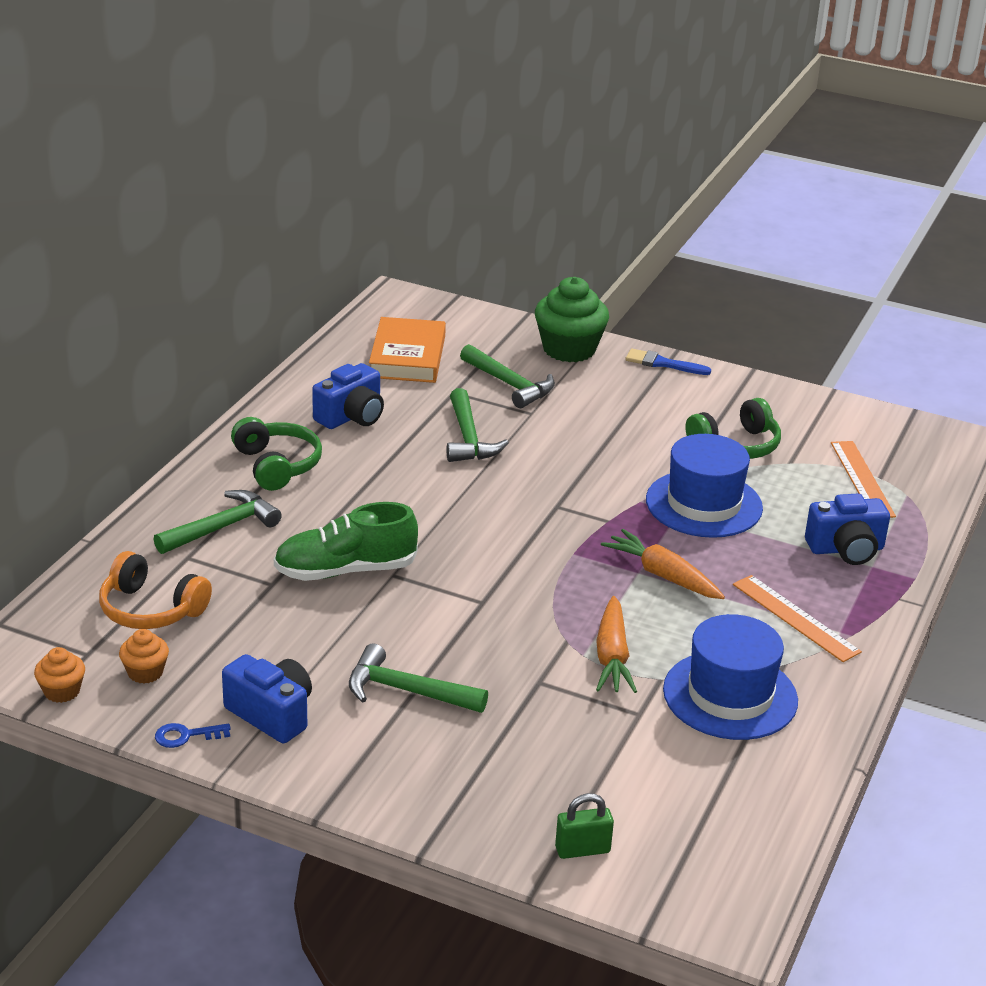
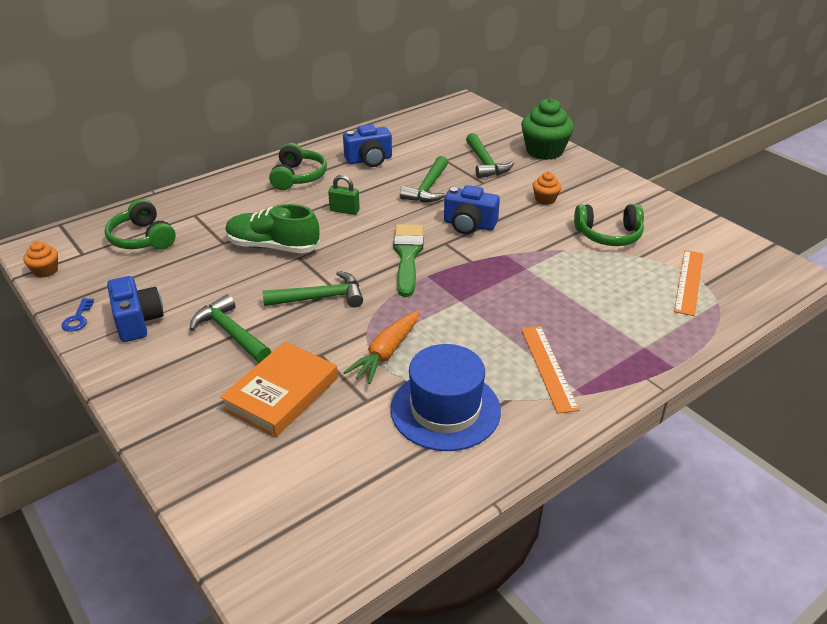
camera: 30 degrees right, 5 degrees up
orange headphones [99,551,212,629] -> green headphones [105,199,176,250]
orange cupcake [119,629,169,684] -> orange cupcake moved to [533,172,562,205]
green hammer [153,490,282,554] -> green hammer moved to [262,271,363,307]
blue key [155,723,231,748] -> blue key turned 105 degrees counterclockwise [61,298,94,332]
orange book [369,317,446,383] -> orange book moved to [220,342,338,437]
green padlock [555,793,614,859] -> green padlock moved to [328,175,360,215]
orange carrot [601,529,725,599] -> none
blue brush [625,348,711,375] -> none
blue hat [646,434,763,538] -> none
blue camera [805,494,890,565] -> blue camera moved to [444,185,500,234]
none -> green brush [393,224,423,297]

